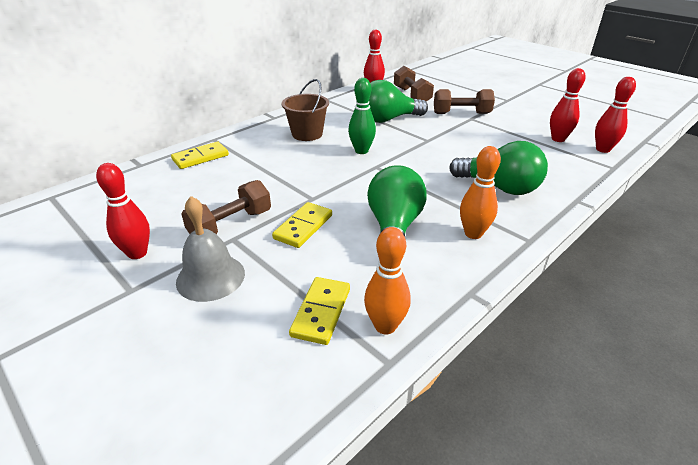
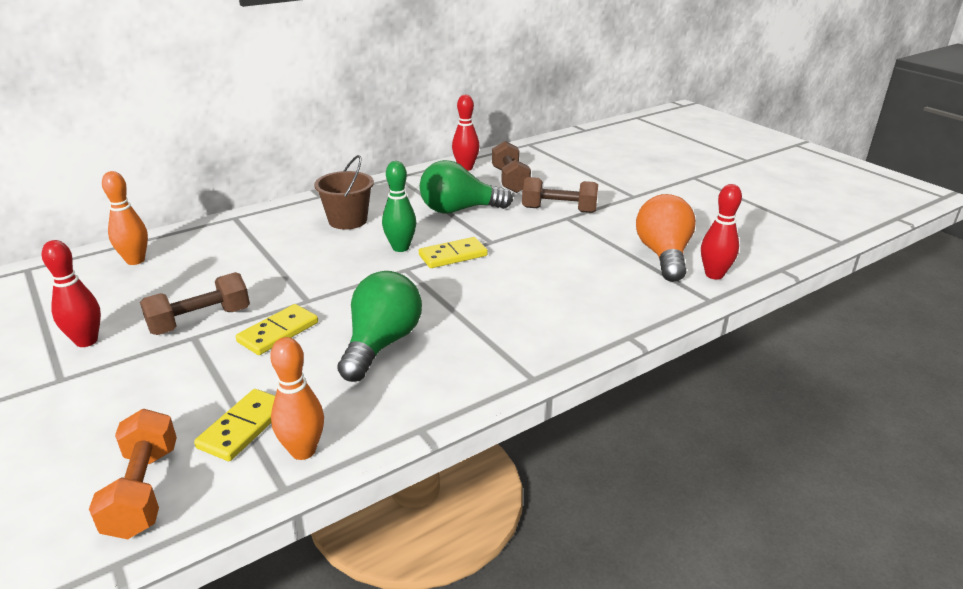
camera: 10 degrees right, 5 degrees down
yellow domino [171,142,229,169] -> yellow domino moved to [419,237,488,268]
grey bell [176,196,245,302] -> none
green light bulb [449,141,548,195] -> none
orange bowling pin [460,146,501,239] -> orange bowling pin moved to [102,171,148,265]
red bowling pin [550,68,586,142] -> orange light bulb [636,194,696,282]
none -> orange dumbbell [89,409,177,539]

